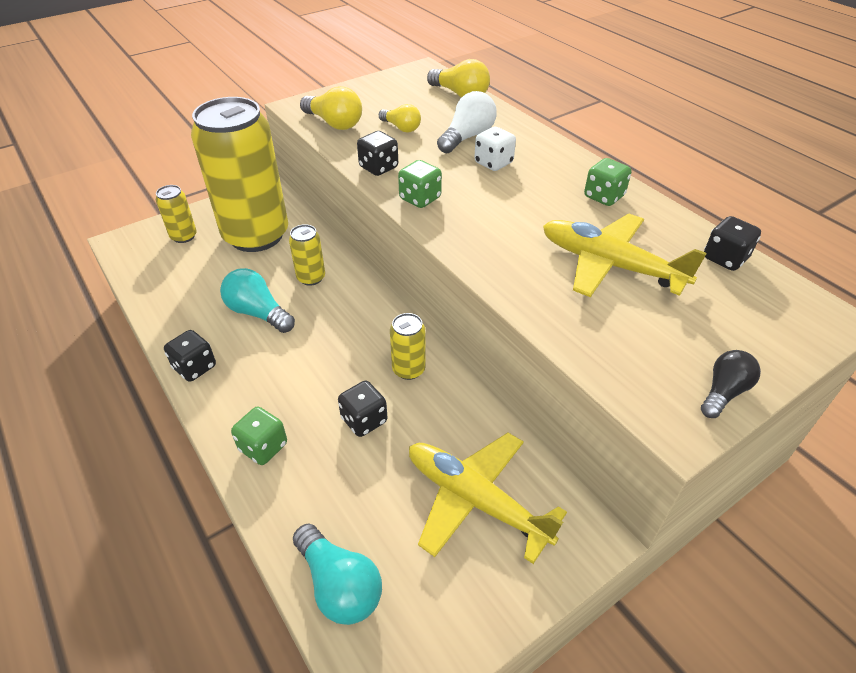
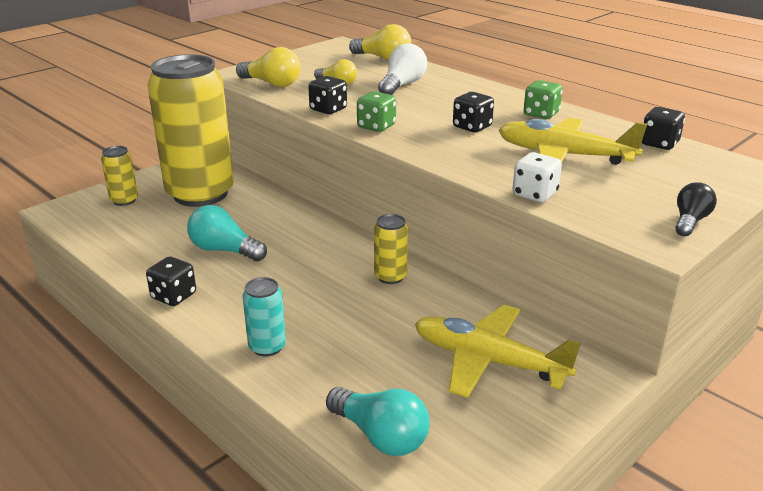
camera: 10 degrees left, 15 degrees down
green dice [231,407,287,465] -> turquoise can [243,277,286,357]
yellow can [289,224,325,286] -> none
black dice [338,381,387,437] -> black dice moved to [453,92,494,133]
white dice [474,127,516,171] -> white dice moved to [512,152,562,202]

